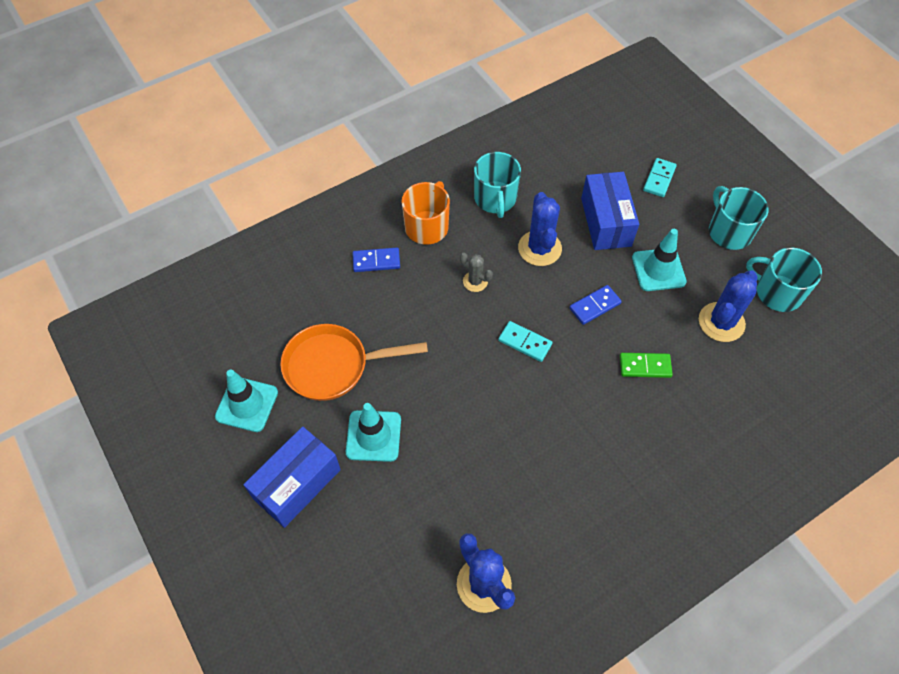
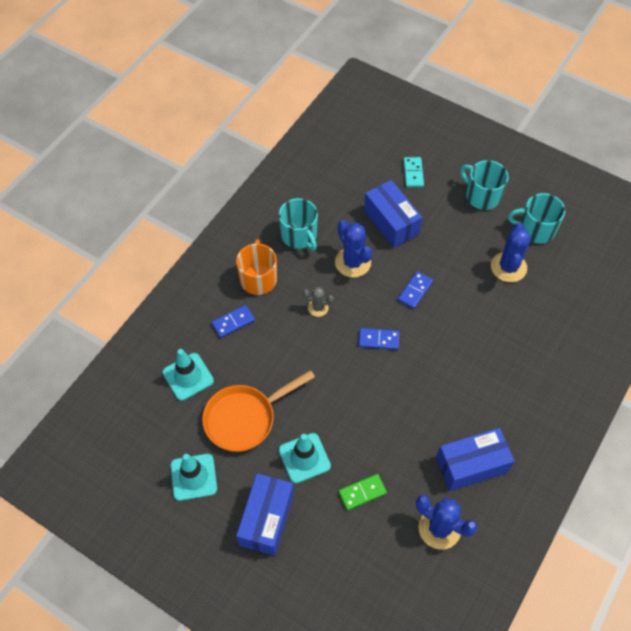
camera: 25 degrees left, 0 degrees up
turquoise domino [498,321,553,362] -> blue domino [359,328,400,350]
green domino [620,353,673,378] -> green domino moved to [339,474,387,510]
turquoise traffic cone [632,229,687,291] -> turquoise traffic cone moved to [162,349,214,401]
none -> blue box [436,428,515,491]

